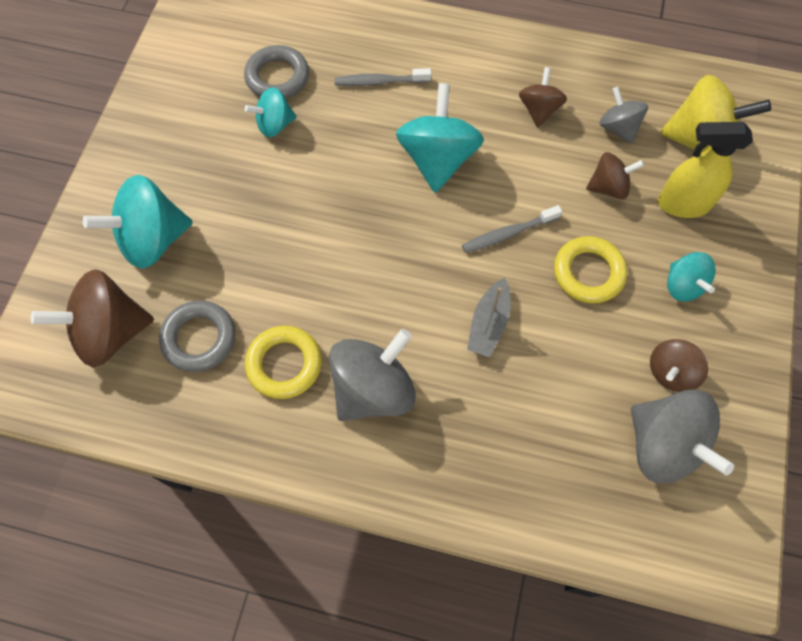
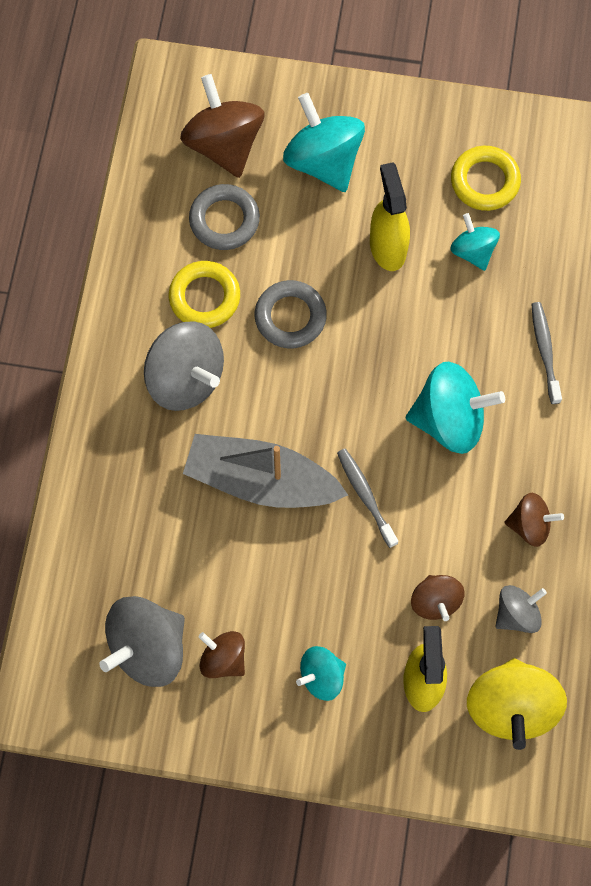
camera: 85 degrees right, 5 degrees up
grey ring [244,45,309,99] -> grey ring moved to [255,280,327,348]
grey boat [467,277,511,357] -> grey boat [183,434,348,508], size x1.88
yellow ring [554,236,627,304] -> yellow ring moved to [451,146,521,211]
none -> yellow spray bottle [370,162,410,271]

